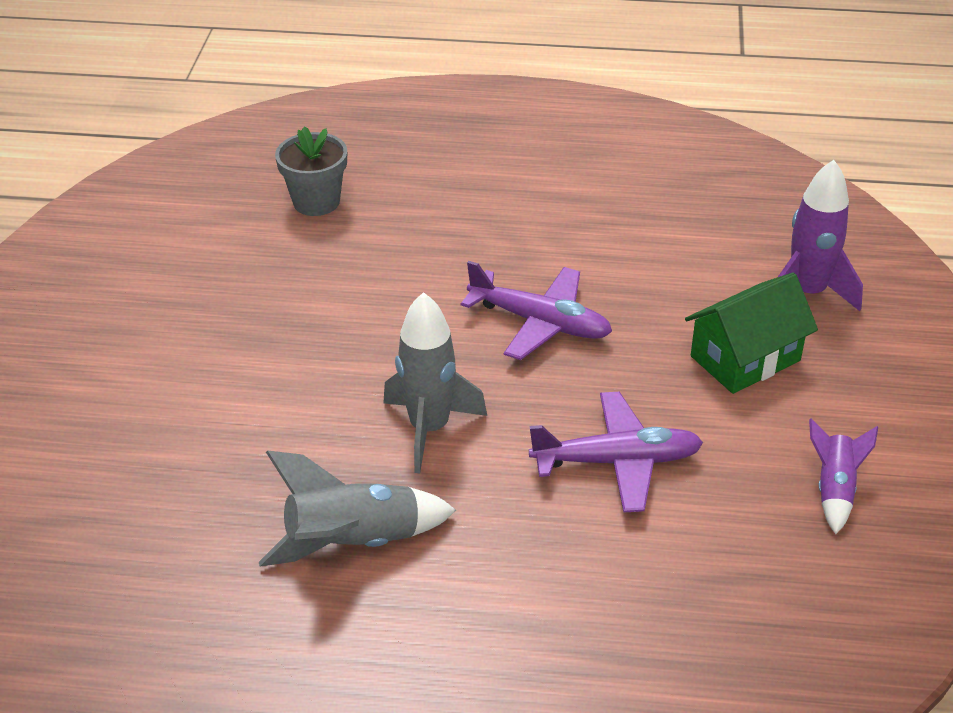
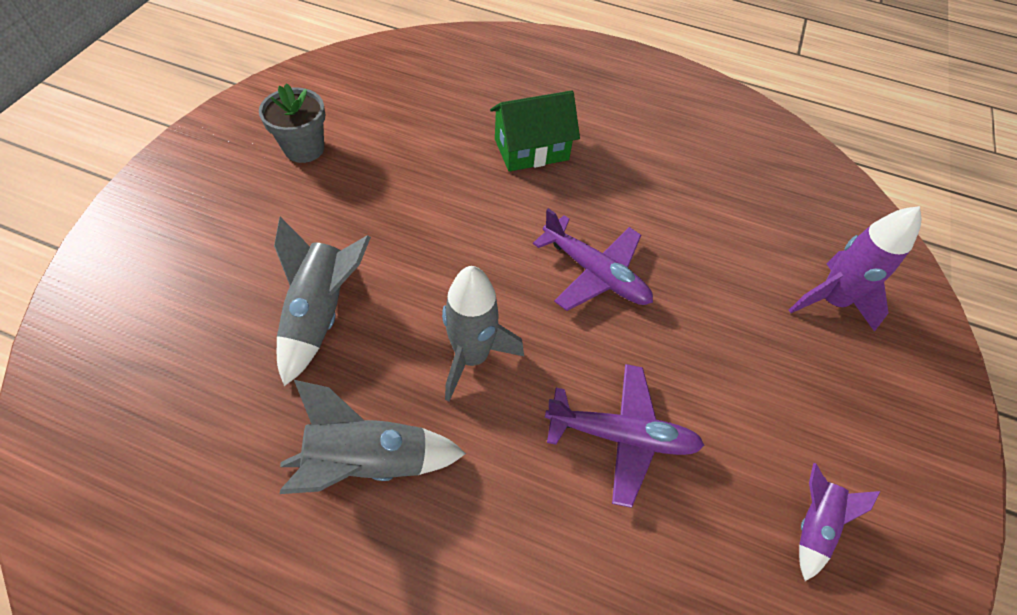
camera: 10 degrees right, 15 degrees up
grey flower pot [275,126,347,216] -> grey flower pot moved to [259,83,325,163]
green house [685,272,818,394] -> green house moved to [490,90,580,172]
none -> grey rocket [274,217,371,386]

